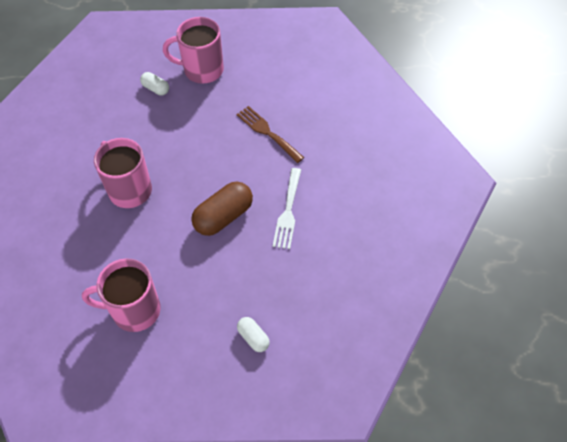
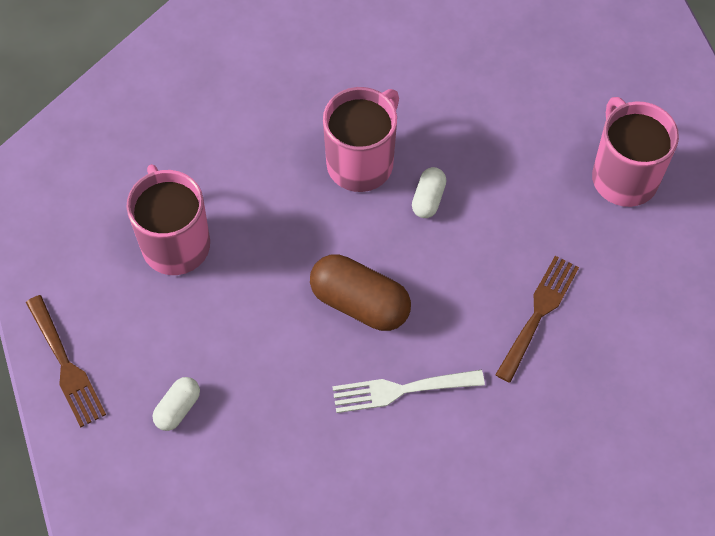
camera: 70 degrees right, 5 degrees up
white capsule [140,72,169,95] -> white capsule moved to [412,167,446,218]
none -> brown fork [26,295,106,428]

